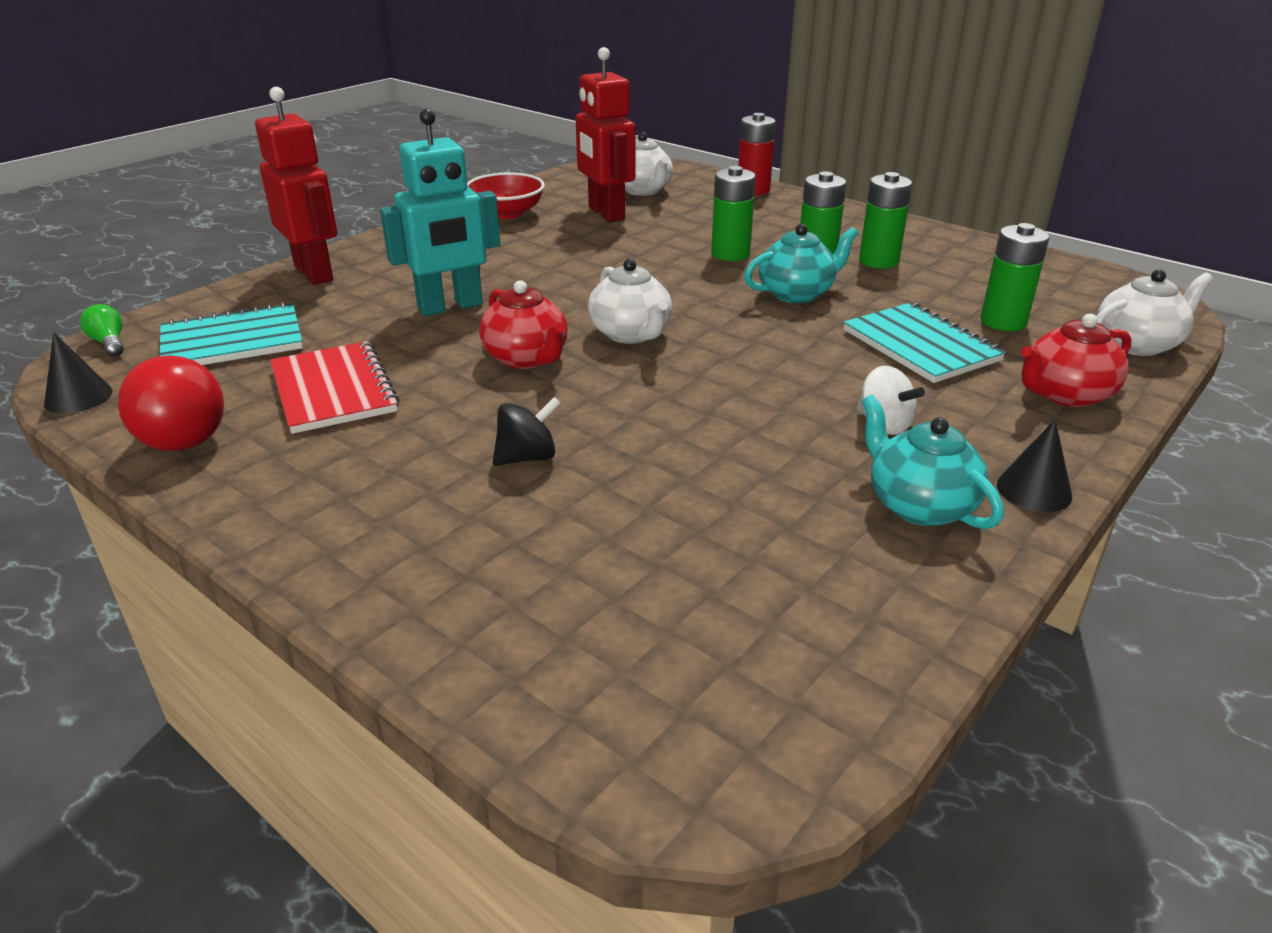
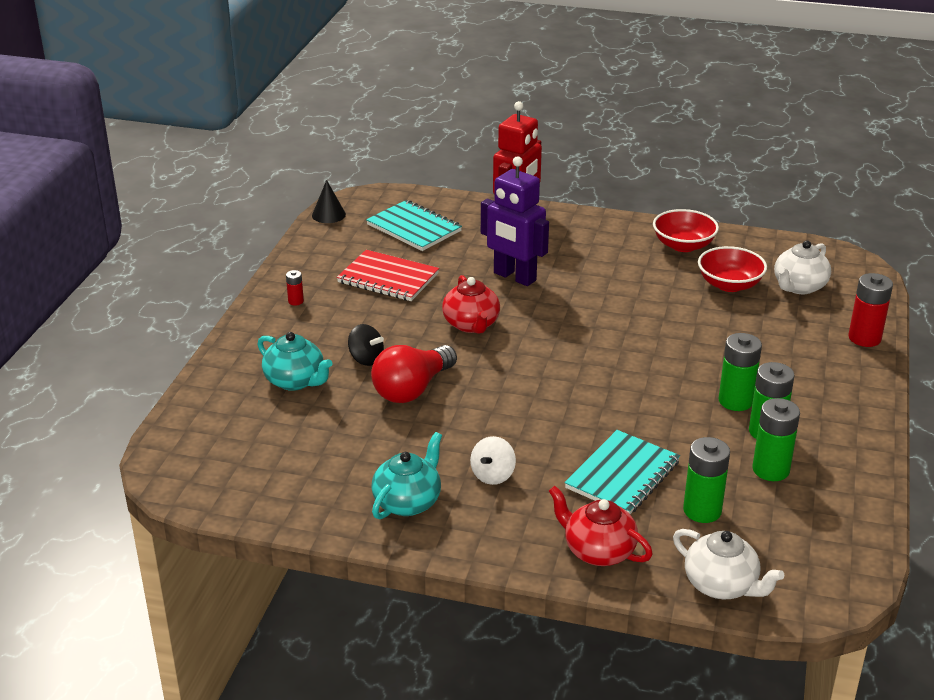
camera: 65 degrees right, 0 degrees up
green light bulb [80,304,123,356] -> none
red light bulb [118,355,224,451] -> red light bulb moved to [371,345,457,403]
red notebook [270,341,399,434] -> red notebook turned 75 degrees clockwise [337,250,439,301]
turquoise robot [380,109,501,316] -> purple robot [481,156,549,286]
red teapot [479,280,568,369] -> red teapot turned 45 degrees counterclockwise [442,275,500,334]
red robot [576,47,635,222] -> red bowl [698,246,767,292]
white teapot [588,259,672,344] -> none
green battery [711,166,756,261] -> green battery moved to [753,398,800,481]
turquoise teapot [744,224,858,303] -> turquoise teapot moved to [257,332,333,391]
black cone [997,420,1072,512] -> none
none -> red battery [286,270,304,306]

